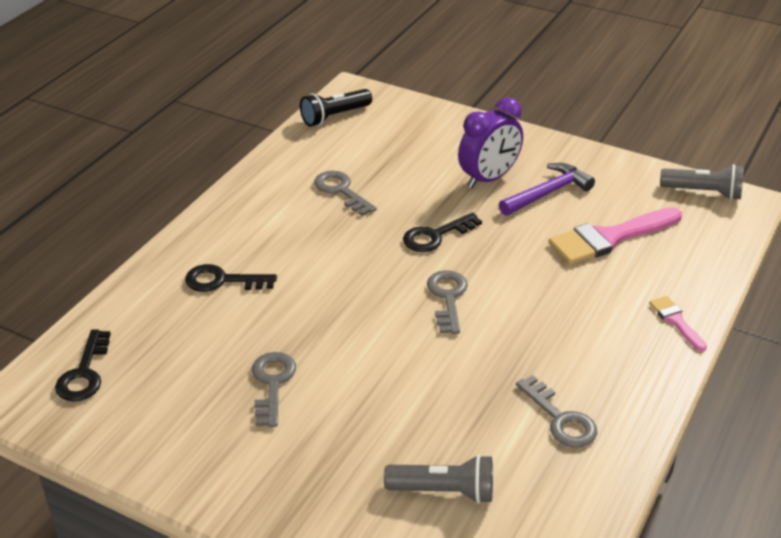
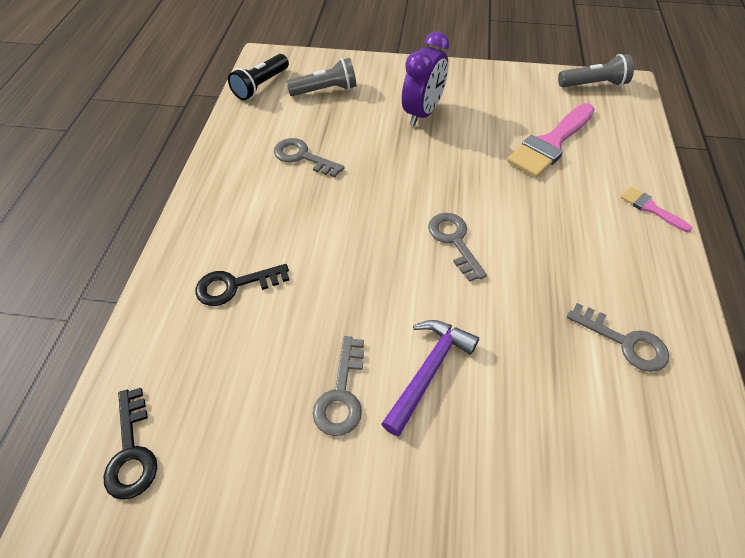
camera: 20 degrees left, 15 degrees up
grey key [252,352,296,427] -> grey key turned 150 degrees counterclockwise [313,336,364,436]
grey flashlight [384,454,493,504] -> grey flashlight moved to [286,58,356,96]
black key [403,212,482,252] -> none
purple hammer [499,163,595,216] -> purple hammer moved to [381,320,479,436]

